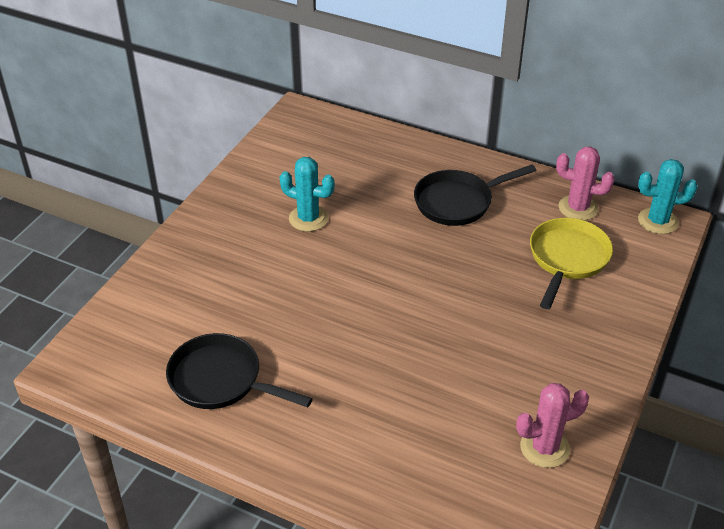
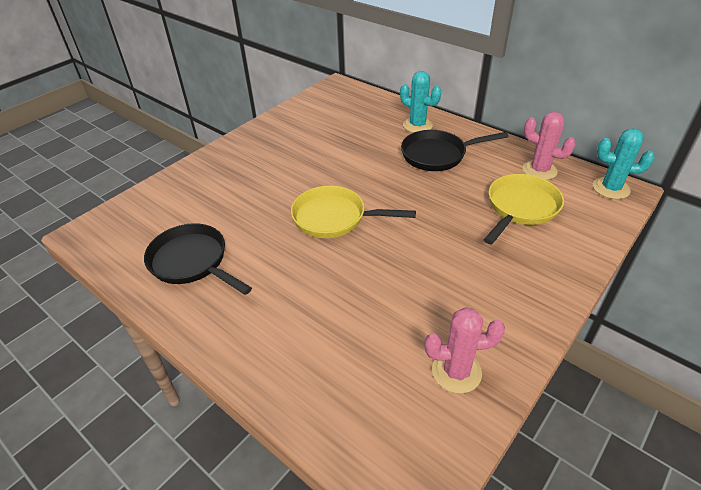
camera: 15 degrees right, 0 degrees up
turquoise cactus [280,157,335,231] -> turquoise cactus moved to [400,71,441,133]
none -> yellow pan [291,186,416,238]

